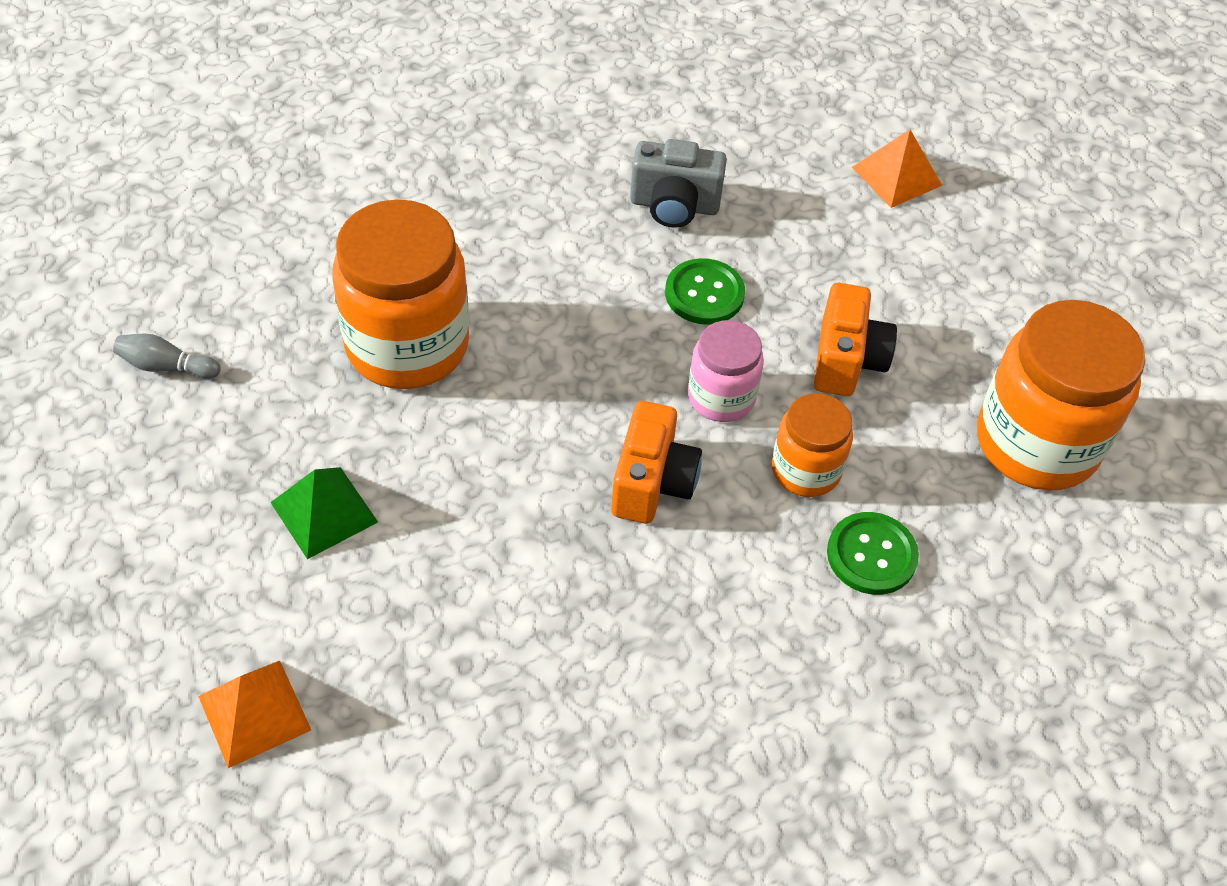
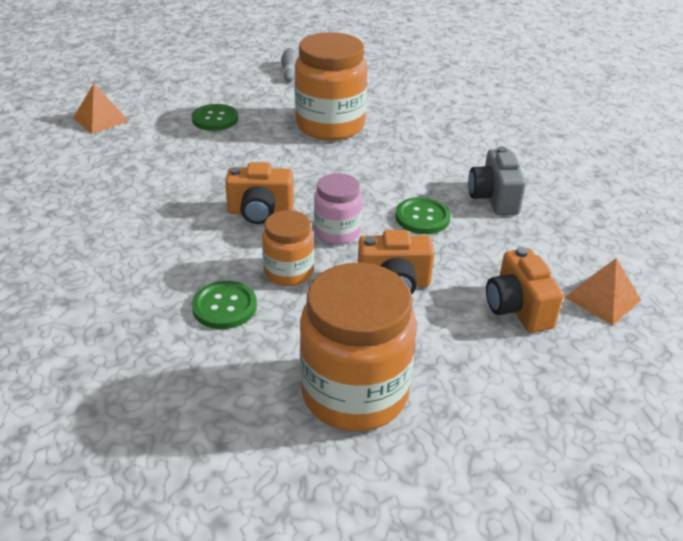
camera: 80 degrees right, 15 degrees down
green pyramid [270,467,378,559] -> green button [192,104,238,131]
none -> orange camera [486,247,564,333]

